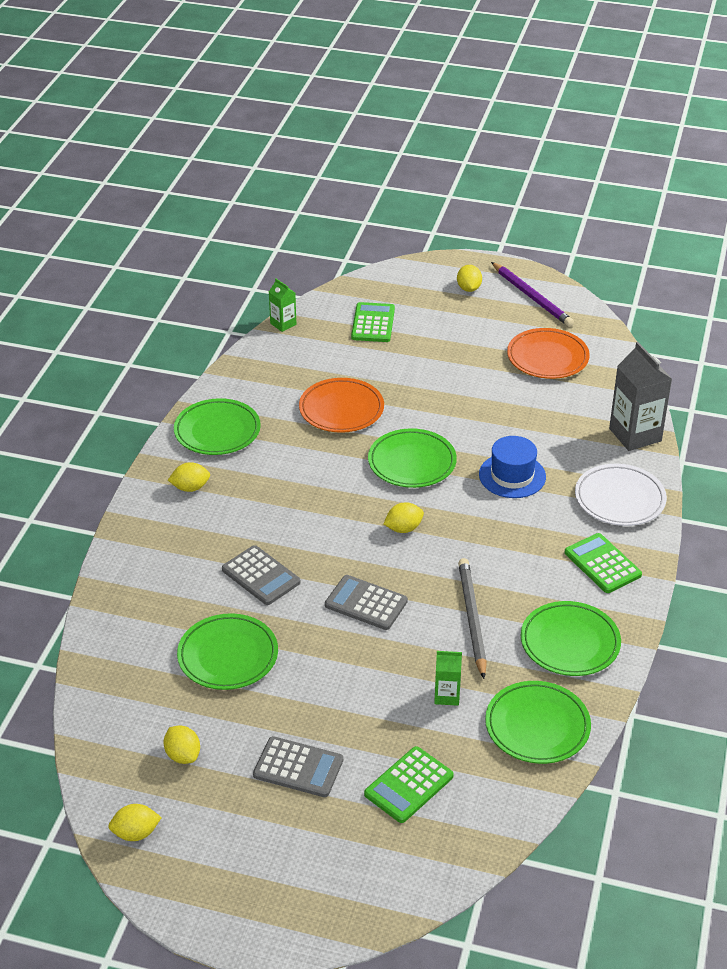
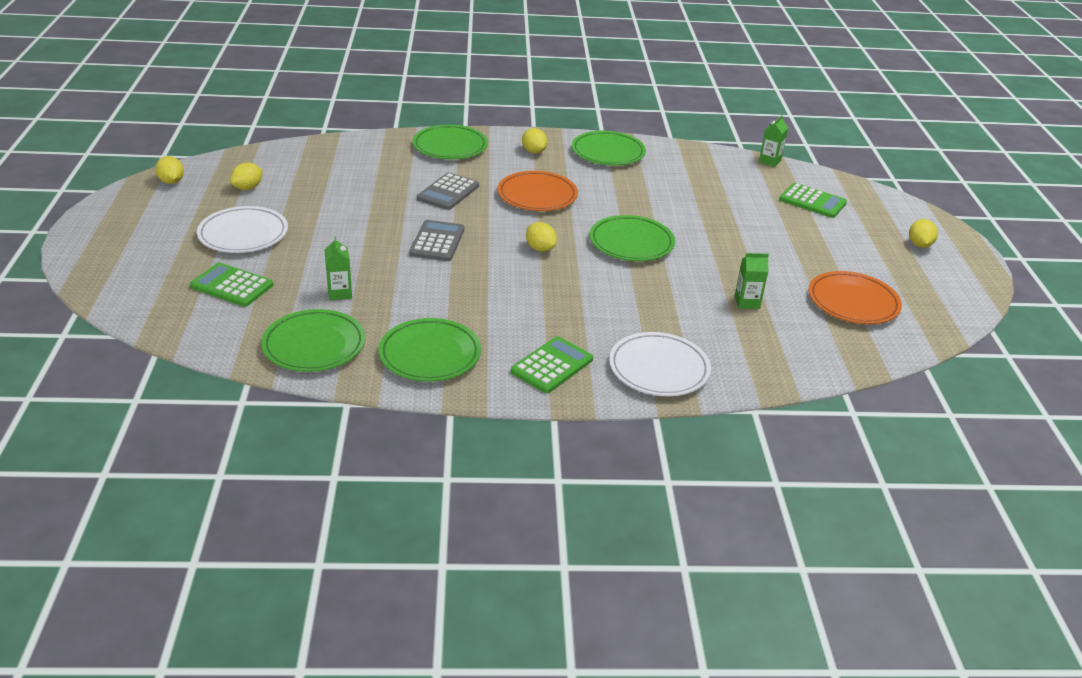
camera: 70 degrees right, 5 degrees down
green plate [177,613,278,690] -> green plate moved to [413,125,488,159]
grey calculator [253,736,343,797] -> white plate [197,206,288,253]
orange plate [299,378,384,433] -> orange plate moved to [498,171,578,211]
green calculator [351,302,395,342] -> green calculator turned 45 degrees clockwise [779,183,847,218]
yellow lemon [457,265,482,292] -> yellow lemon turned 60 degrees counterclockwise [909,219,938,248]
grey pencil [458,558,487,679] -> none
blue hat [479,436,546,498] -> none
purple pencil [491,262,574,327] -> none
grey carton [609,342,672,451] -> none
none -> green carton [735,253,769,309]

